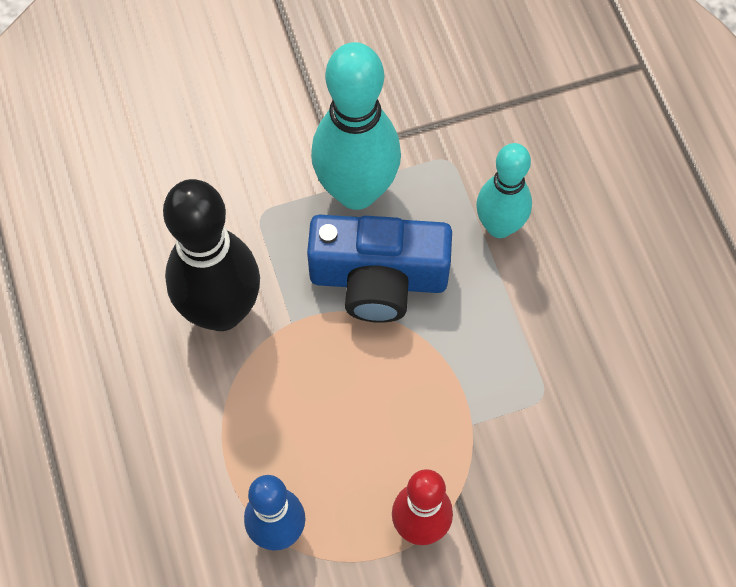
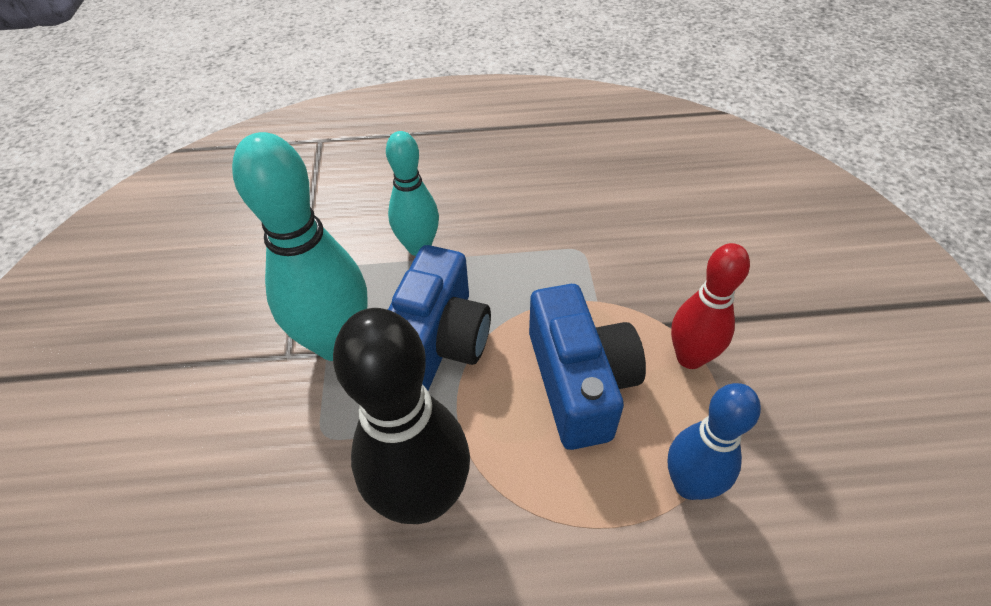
camera: 75 degrees left, 15 degrees down
none -> blue camera [529,284,646,450]

